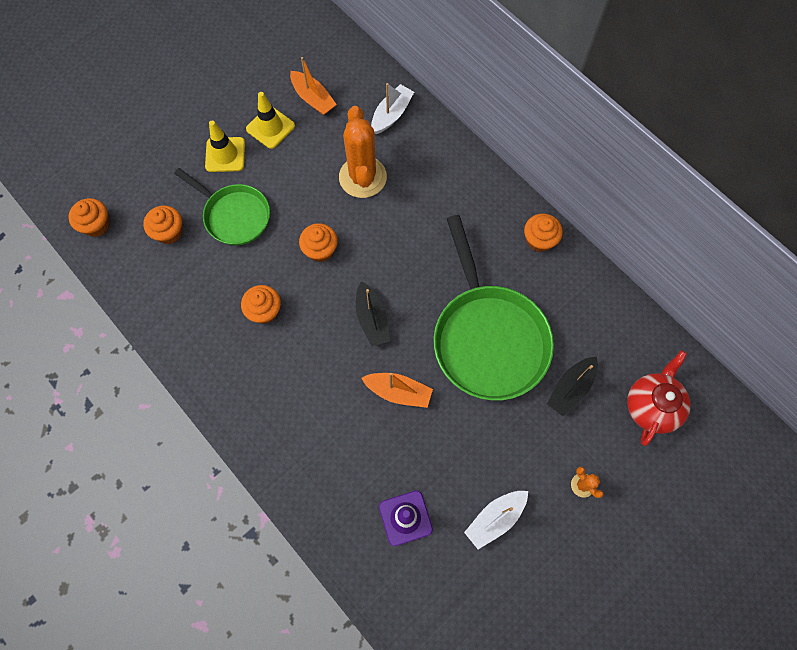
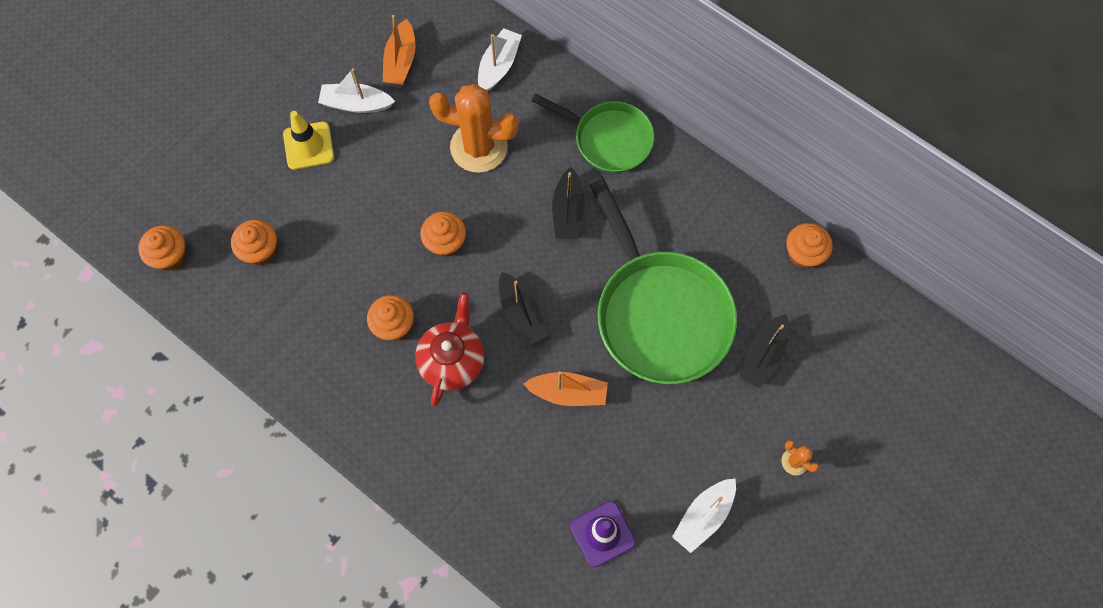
camera: 10 degrees left, 0 degrees up
green pan [174,168,270,245] -> green pan moved to [532,94,654,173]
yellow traffic cone [246,92,295,149] -> white boat [318,68,395,113]
orange boat [290,57,337,115] -> orange boat turned 60 degrees clockwise [383,15,416,85]
orange cactus [339,106,387,198] -> orange cactus turned 60 degrees counterclockwise [429,84,519,173]
orange cupcake [524,214,563,252] -> orange cupcake moved to [787,223,833,268]
red teapot [627,350,691,446] -> red teapot moved to [415,292,484,406]
none -> black boat [552,167,585,240]

